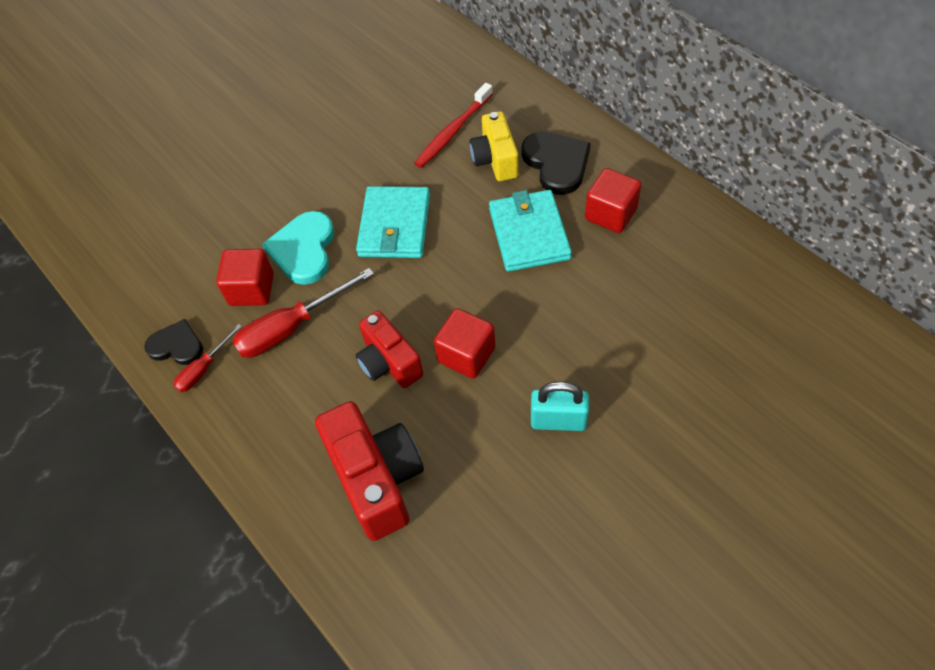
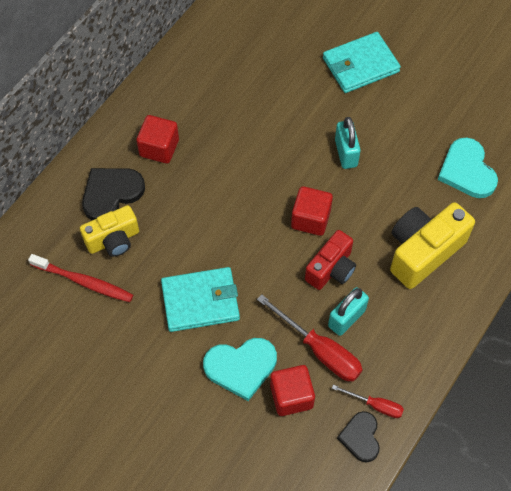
camera: 110 degrees left, 5 degrees up
red camera [315,401,424,541] -> yellow camera [390,202,475,289]
turquoise wallet [489,190,572,272] -> turquoise wallet moved to [323,32,401,93]
none -> turquoise padlock [328,287,369,336]
none -> turquoise heart [438,137,498,198]

